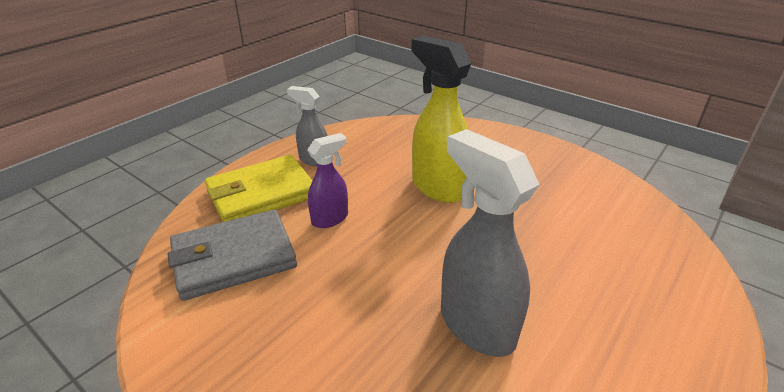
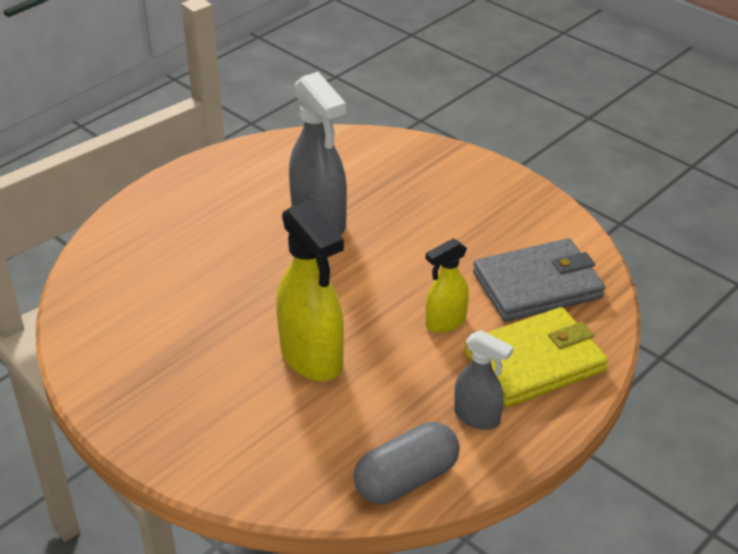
camera: 175 degrees left, 5 degrees up
purple spray bottle [307,133,348,228] -> yellow spray bottle [426,238,469,333]
none -> grey capsule [353,422,460,504]

